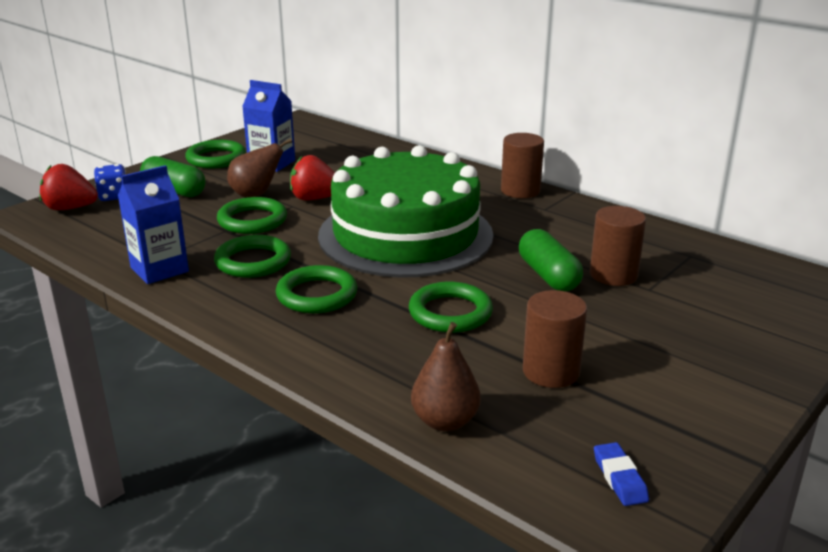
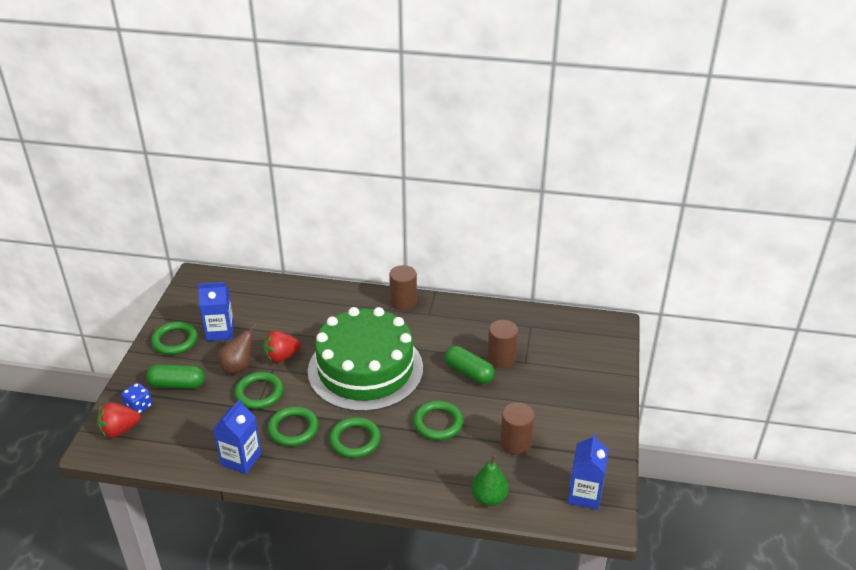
camera: 30 degrees left, 10 degrees up
brown pear [411,322,481,431] -> green pear [471,455,509,506]
blue eraser [594,442,649,506] -> blue carton [567,433,609,510]

